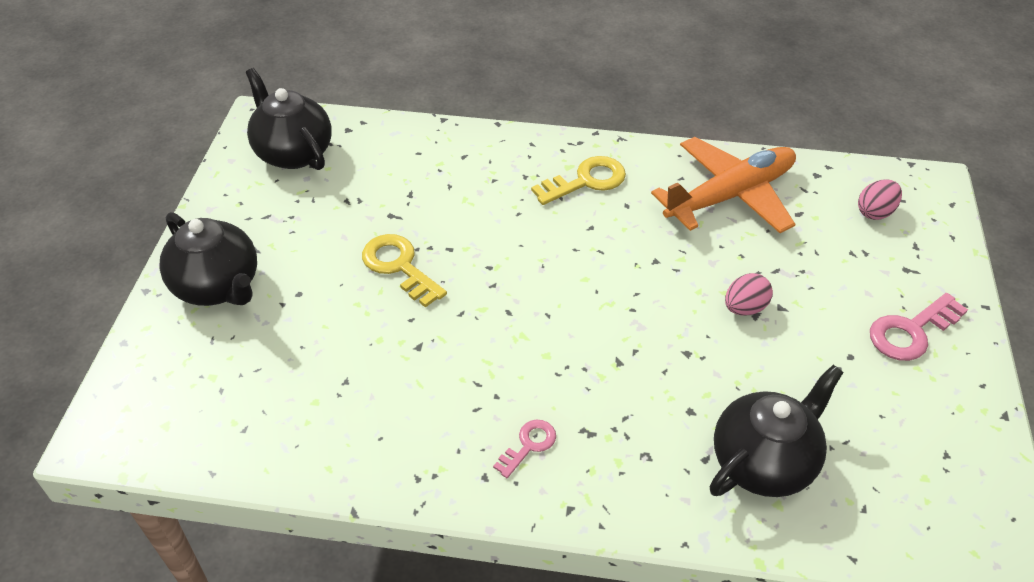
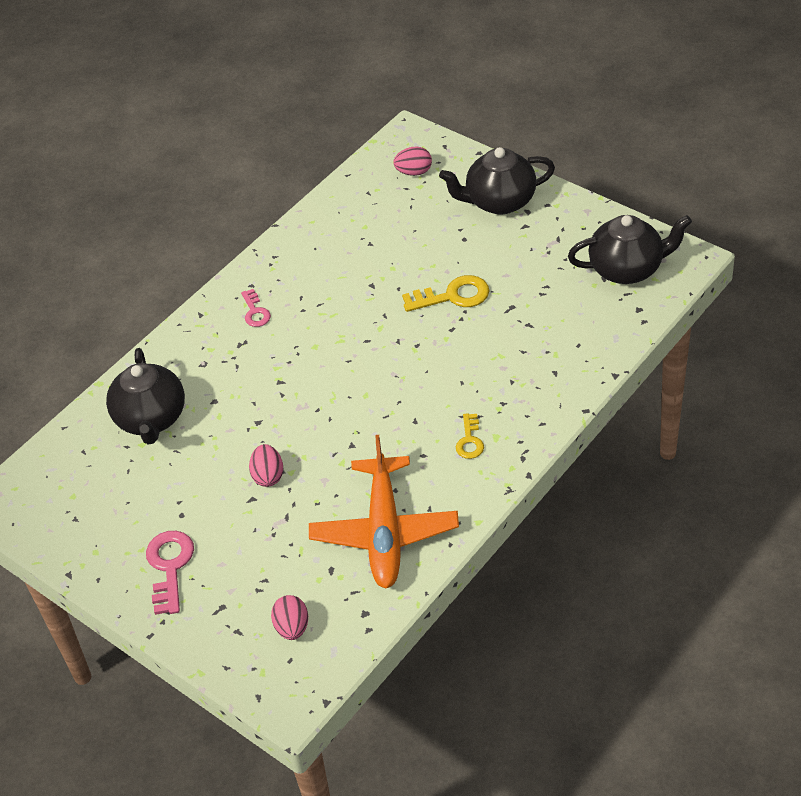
camera: 125 degrees right, 0 degrees up
yellow key [531,156,626,205] -> yellow key [456,413,484,459], size x0.61
none -> pink egg [393,146,432,176]

